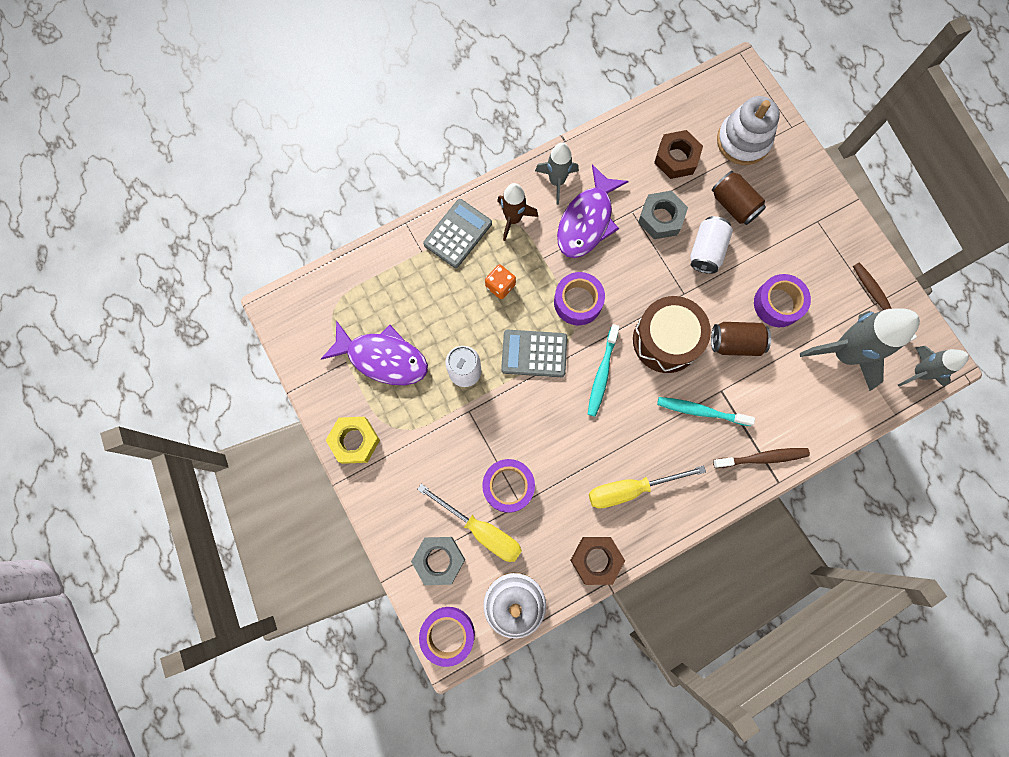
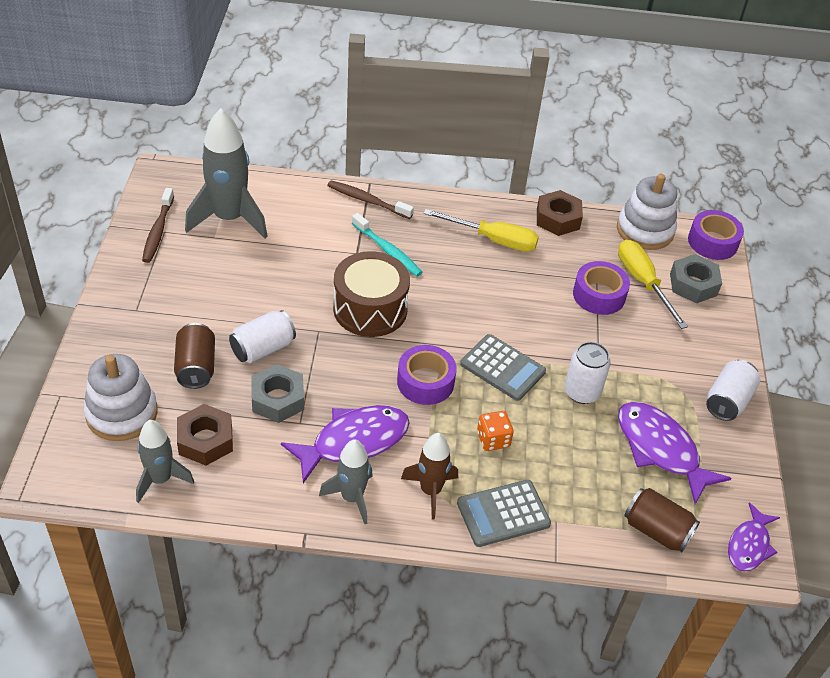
camera: 150 degrees left, 30 degrees down
yellow nut [326,417,380,464] -> white can [706,360,760,421]
turquoise toothbrush [588,324,620,417] -> none
brown can [711,322,771,356] -> brown can moved to [624,488,700,552]
purple tape [754,274,811,327] -> none
grey rocket [898,346,969,387] -> grey rocket moved to [136,420,194,503]
none -> purple fish [728,503,780,572]

